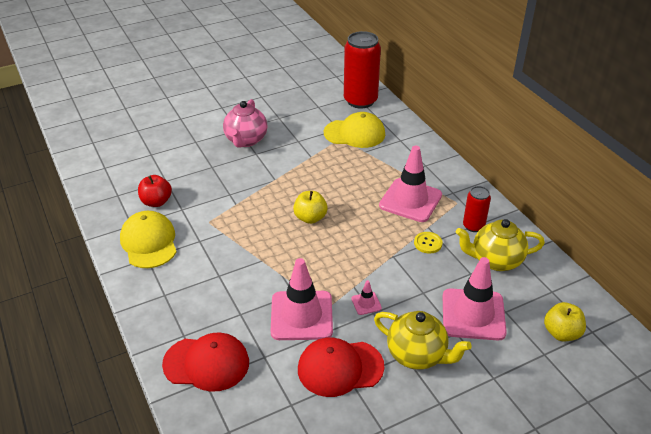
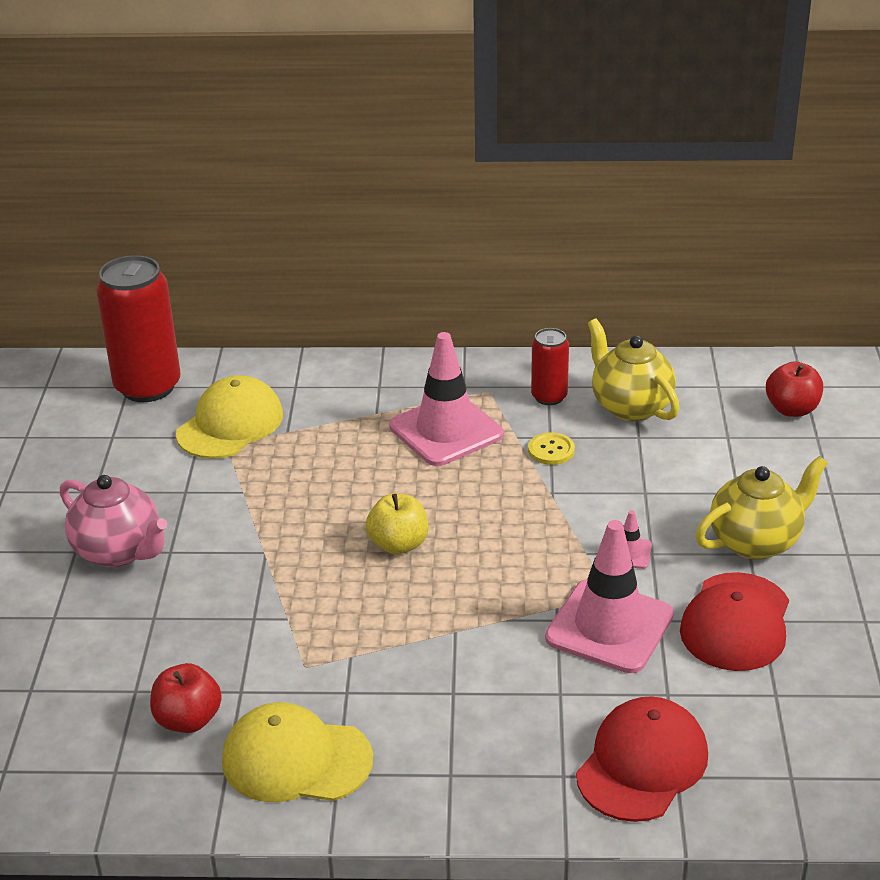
camera: 60 degrees left, 5 degrees down
pink traffic cone [442,257,507,340] -> none
yellow teapot [456,219,545,271] -> yellow teapot turned 120 degrees clockwise [588,318,680,421]
yellow apple [544,302,586,341] -> red apple [766,361,823,417]

